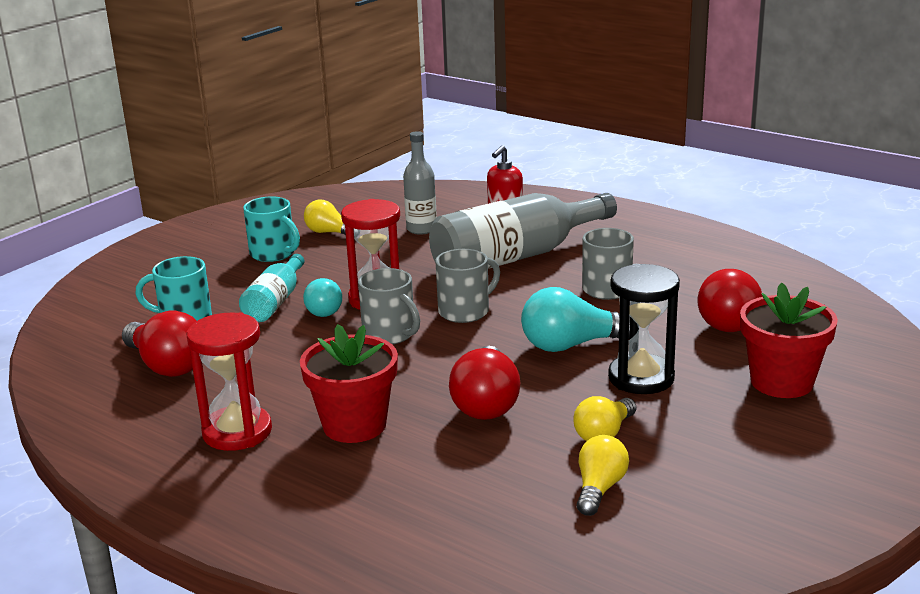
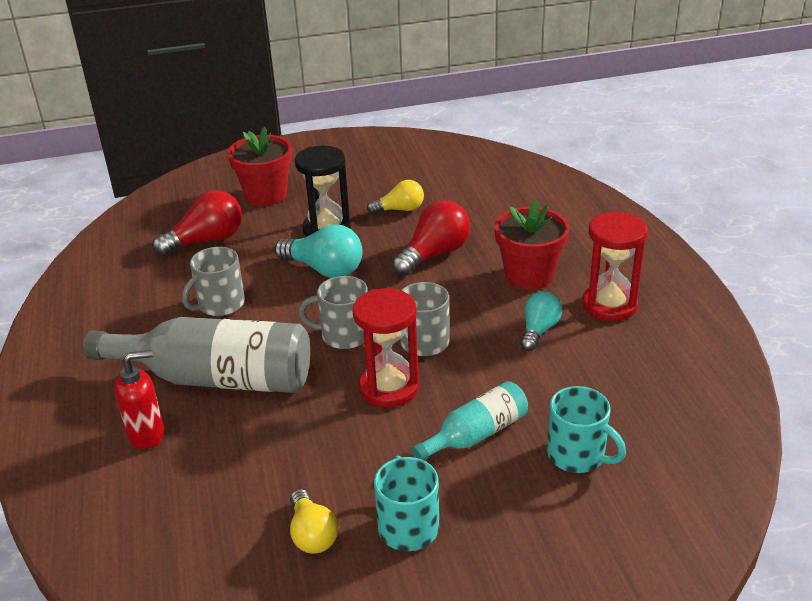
camera: 140 degrees left, 10 degrees up
red light bulb [122,310,197,377] -> none
turquoise light bulb [303,278,342,317] -> turquoise light bulb moved to [520,291,562,351]
grey bottle [403,131,437,235] -> none
yellow light bulb [577,435,629,516] -> none

